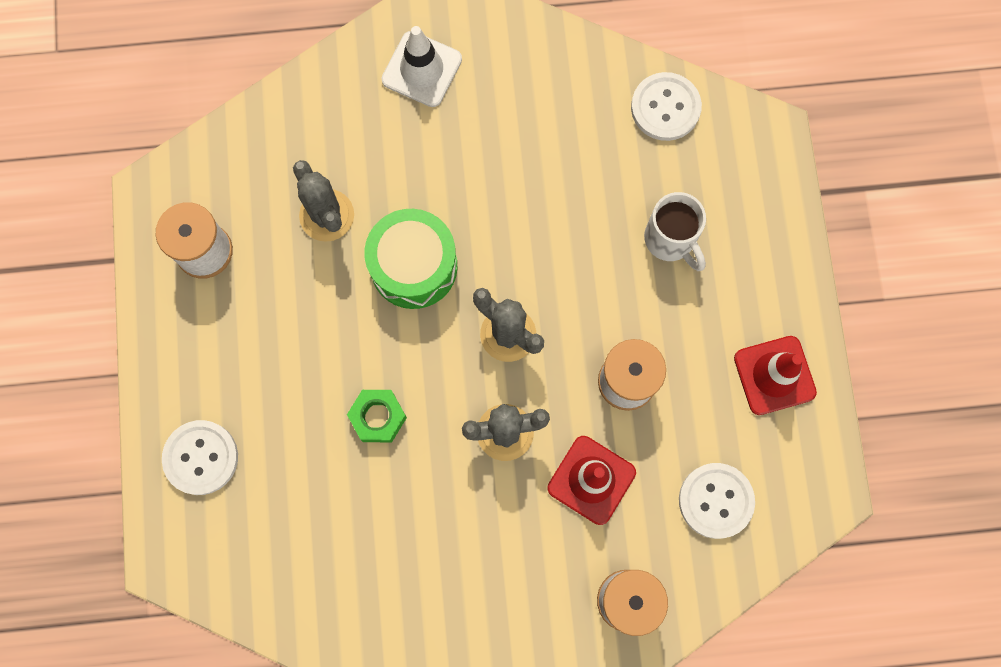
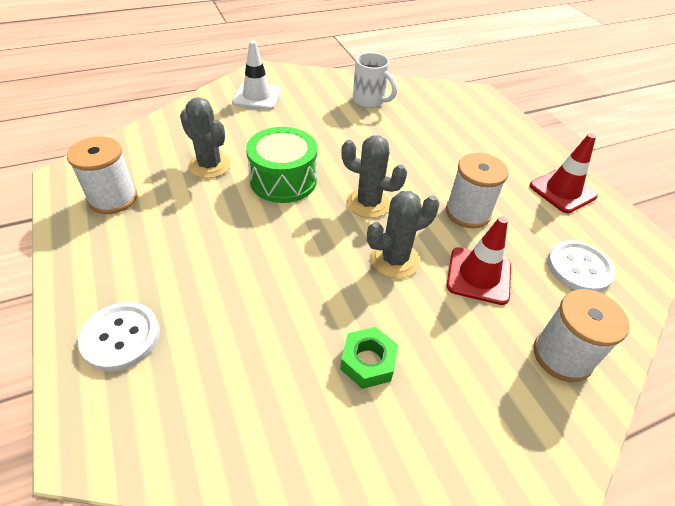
camera: 20 degrees left, 30 degrees down
green nut [347,390,407,442] -> green nut moved to [340,327,398,389]
white button [631,72,702,141] -> none
white mug [644,192,706,271] -> white mug moved to [353,52,397,108]

